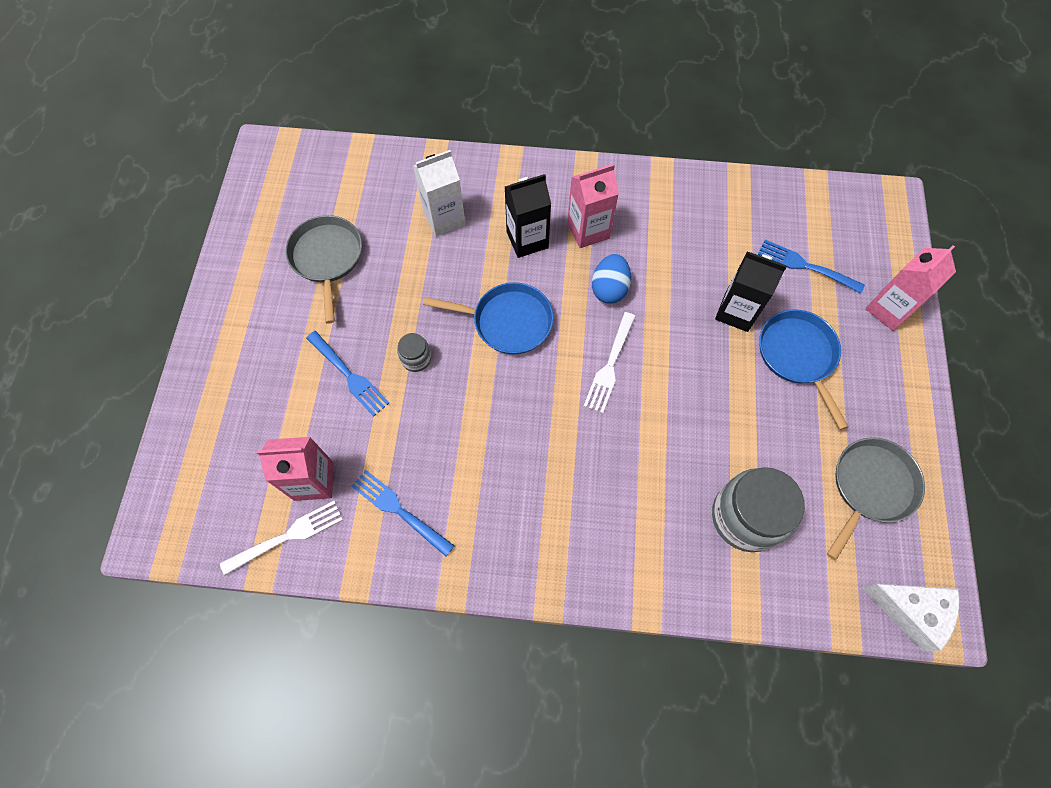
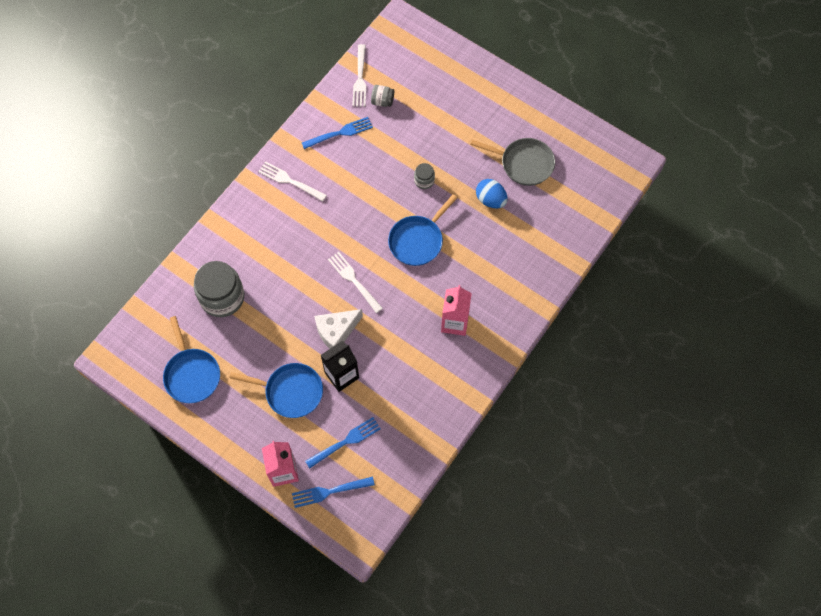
camera: 120 degrees right, 0 degrees up
pink carton [257,437,333,501] -> grey jar [371,85,394,107]
blue fork [306,331,389,416] -> blue fork moved to [292,476,375,508]
white carton [413,150,466,237] -> none
black carton [505,174,551,258] -> none
blue egg [592,254,631,304] -> blue egg moved to [476,179,508,208]
grey pan [827,437,925,560] -> blue pan [163,316,220,403]
white cheese [861,584,960,651] -> white cheese moved to [314,309,363,349]
none -> white fork [258,162,327,202]

